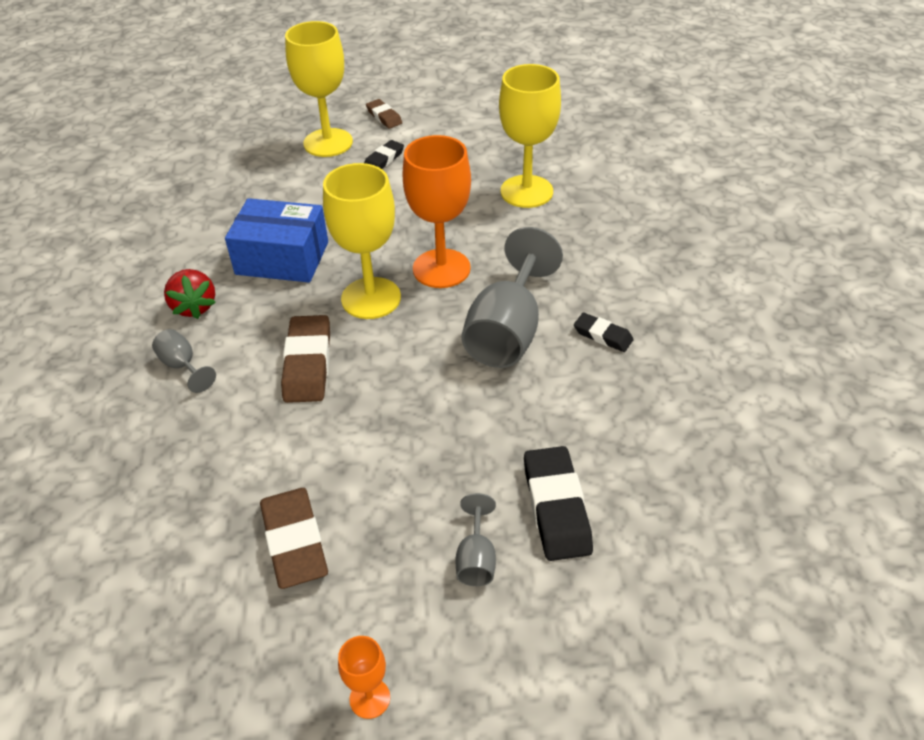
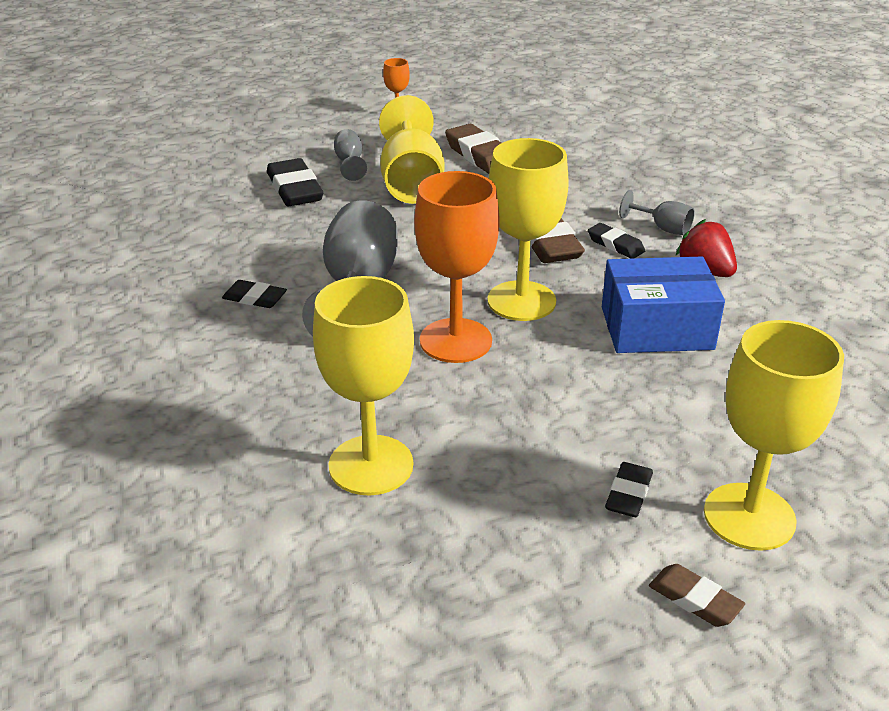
camera: 165 degrees right, 10 degrees down
none -> yellow goblet [379,95,444,204]
none -> black eraser [588,223,645,259]

